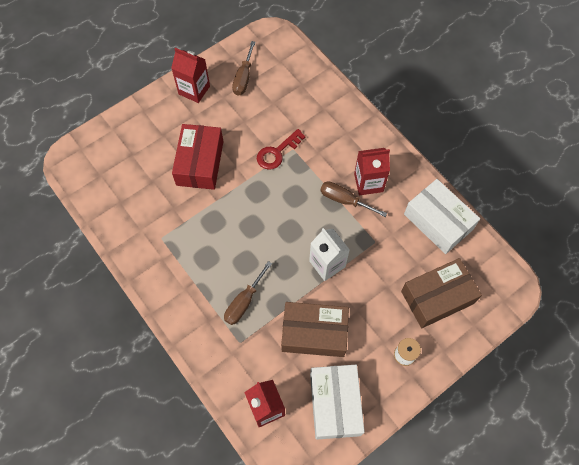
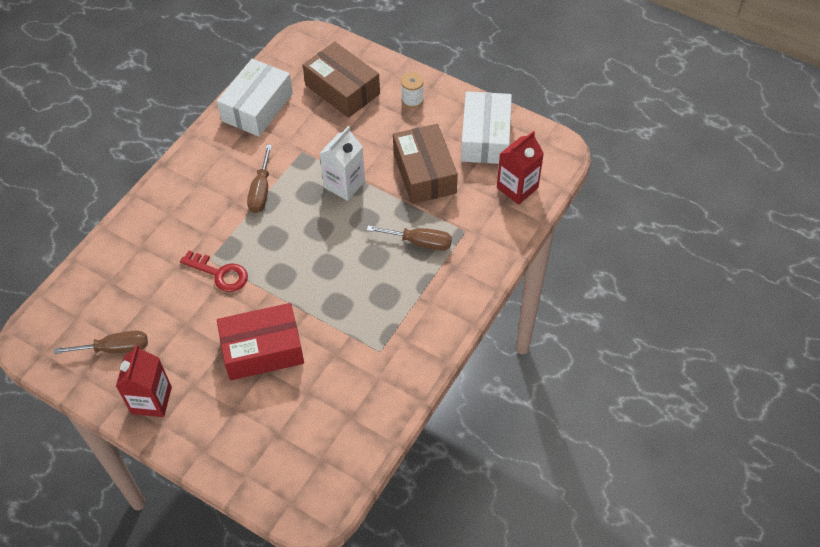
camera: 110 degrees left, 10 degrees down
white box [310,365,365,440] -> white box turned 60 degrees counterclockwise [461,91,512,164]
red carton [354,148,390,195] -> none

